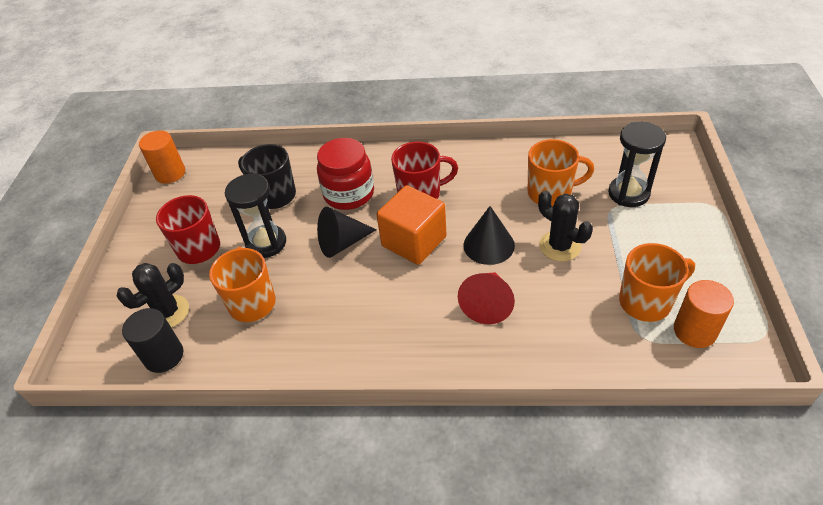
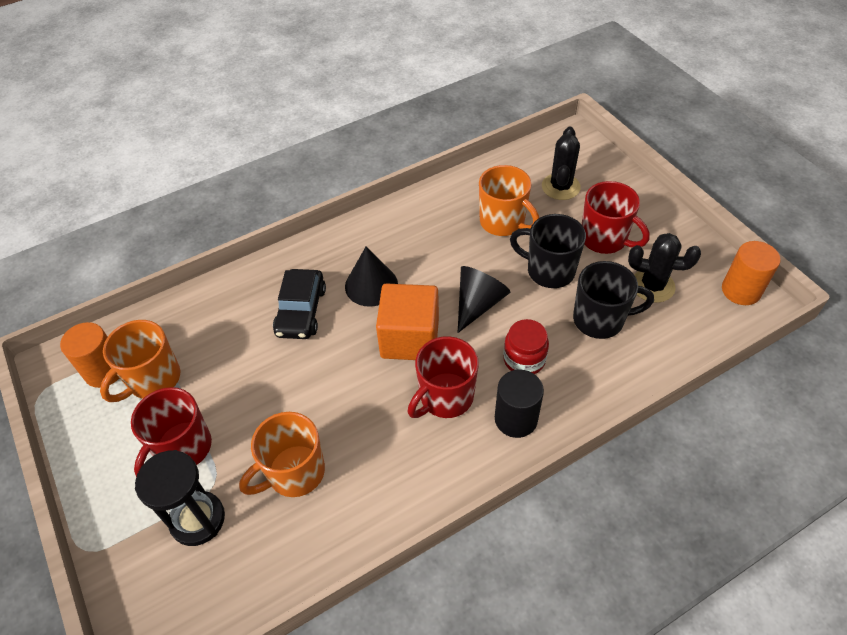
camera: 145 degrees right, 5 degrees up
black cylinder [122,308,183,373] -> black cylinder moved to [495,369,544,438]
black hourglass [225,173,286,258] -> black mug [510,214,586,288]
red jar [317,138,374,210] -> red jar [503,319,549,374], size x0.66
red cone [458,272,515,324] -> black car [273,269,326,339]
black cone [463,206,515,265] -> black cone moved to [345,247,398,307]
black cactus [538,190,593,262] -> black cactus moved to [628,233,701,303]
none -> red mug [131,387,212,477]

